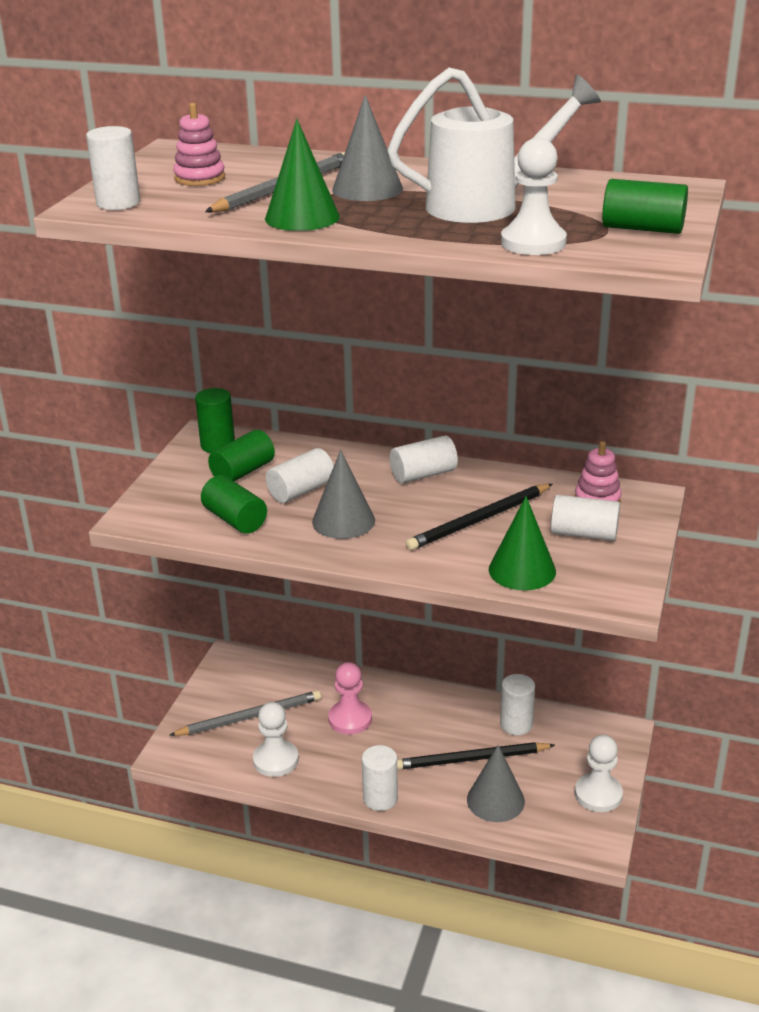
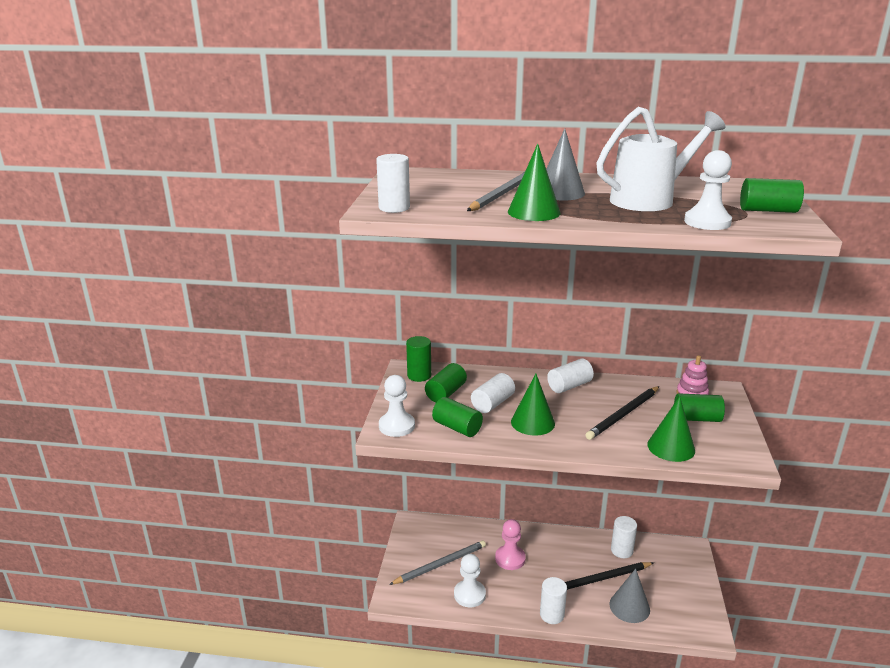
camera: 10 degrees left, 5 degrees down
pink stacking toy [173,103,225,186] -> none
grey cone [312,450,375,539] -> green cone [511,374,555,436]
white cylinder [551,495,620,541] -> green cylinder [674,393,725,422]
white pawn [575,735,623,812] -> white pawn moved to [379,375,415,437]

